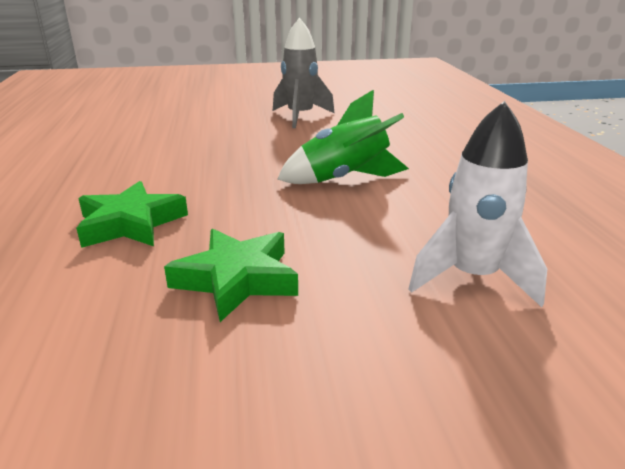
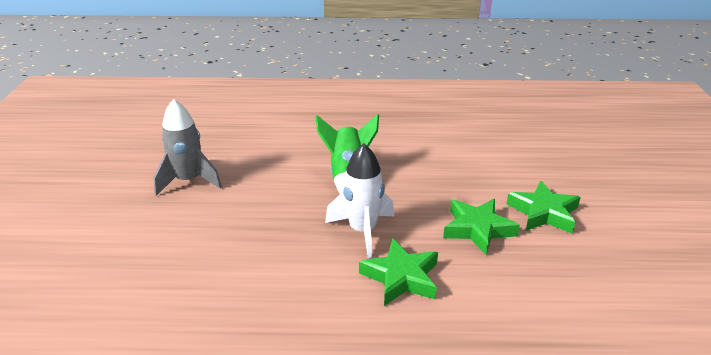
camera: 80 degrees left, 5 degrees up
white rocket [409,101,547,307] -> white rocket moved to [325,143,394,258]
none -> green star [507,181,581,234]

